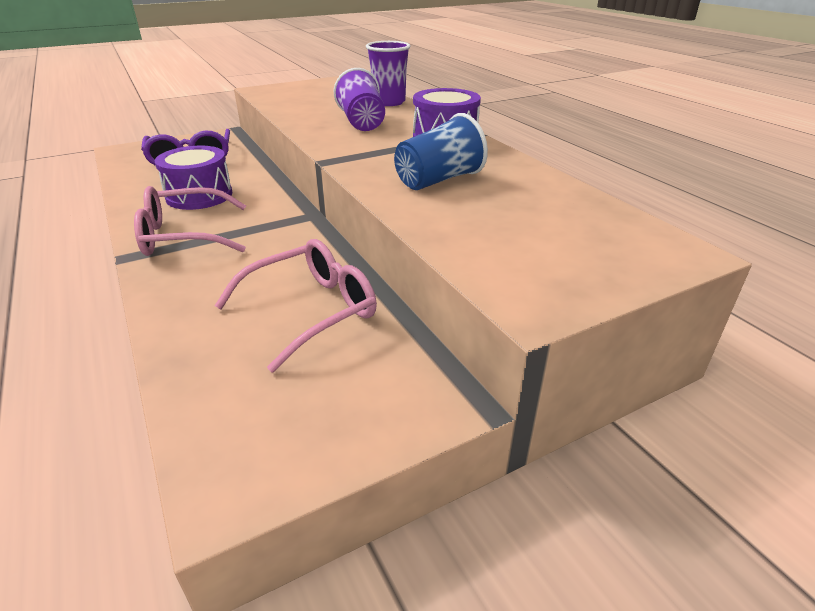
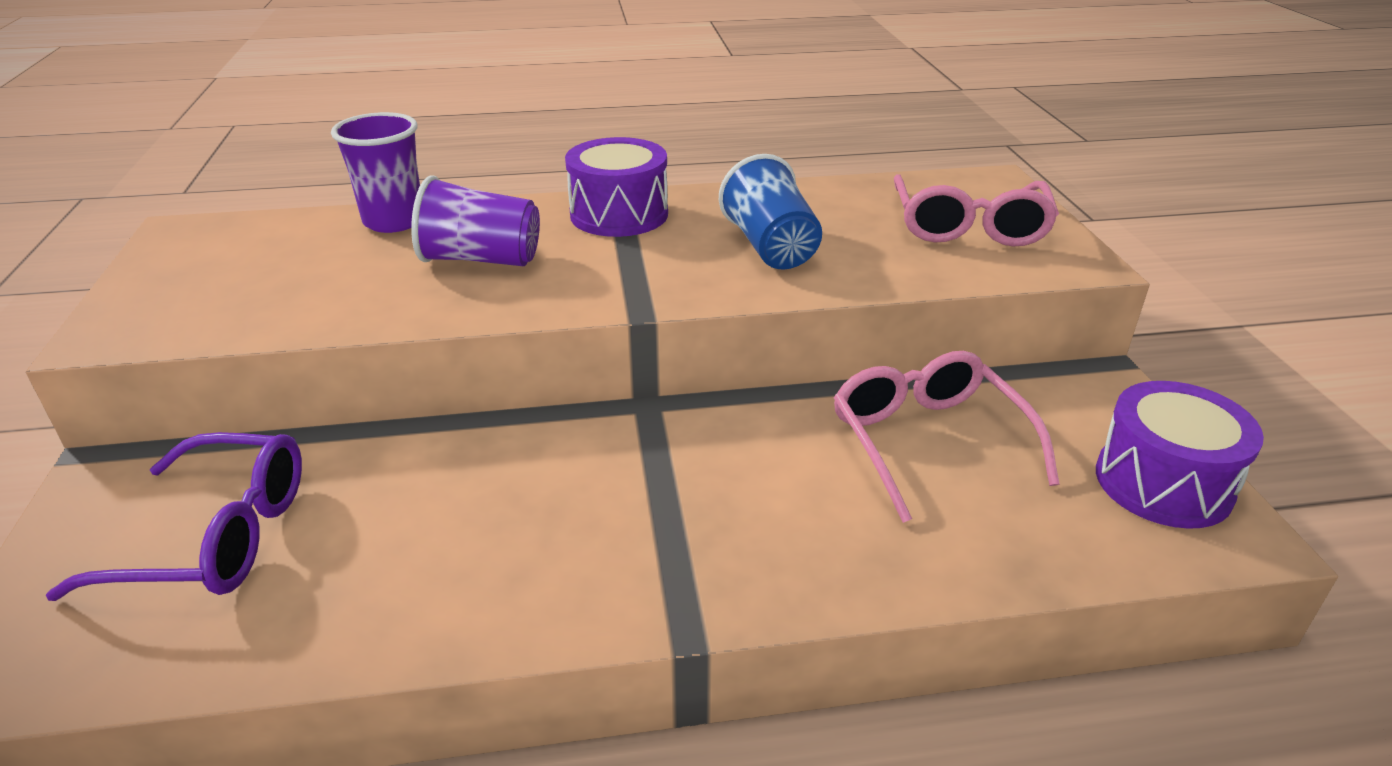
camera: 70 degrees left, 0 degrees up
pink glasses [134,186,246,256] -> pink glasses moved to [894,175,1059,247]
purple drum [155,146,232,210] -> purple drum moved to [1096,381,1264,529]

